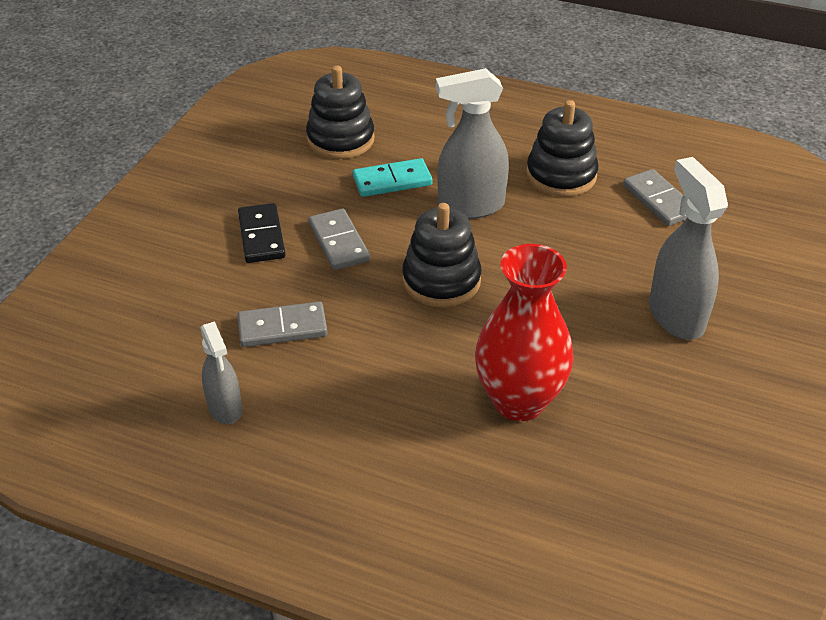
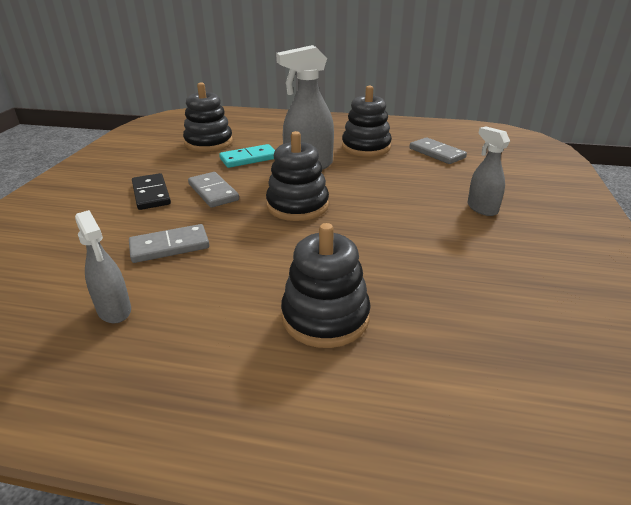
camera: 10 degrees left, 10 degrees down
red vase [475,244,574,421] -> none
grey spray bottle [649,157,728,340] -> grey spray bottle [467,126,510,216], size x0.61
none -> black stacking toy [281,223,371,348]

